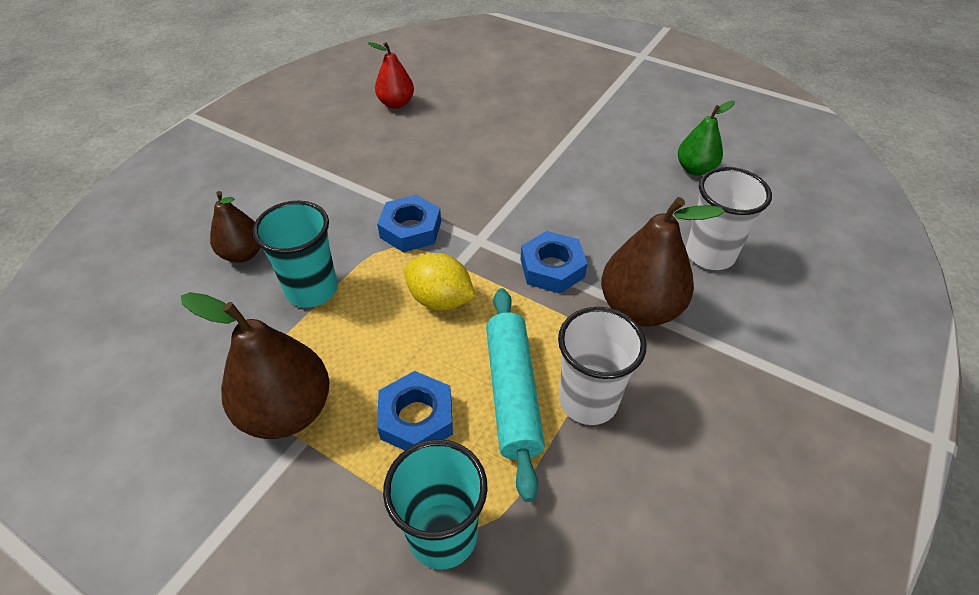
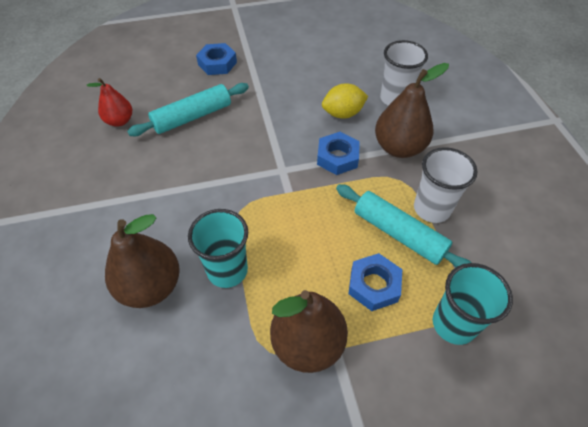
camera: 45 degrees left, 5 degrees up
brown pear [210,191,261,263] -> brown pear [105,214,180,308], size x1.65
blue nut [377,195,441,252] -> blue nut moved to [196,43,237,75]
yellow lemon [404,253,476,310] -> yellow lemon moved to [322,83,368,118]
green pear [678,101,735,176] -> none
none -> turquoise rolling pin [127,83,249,136]

